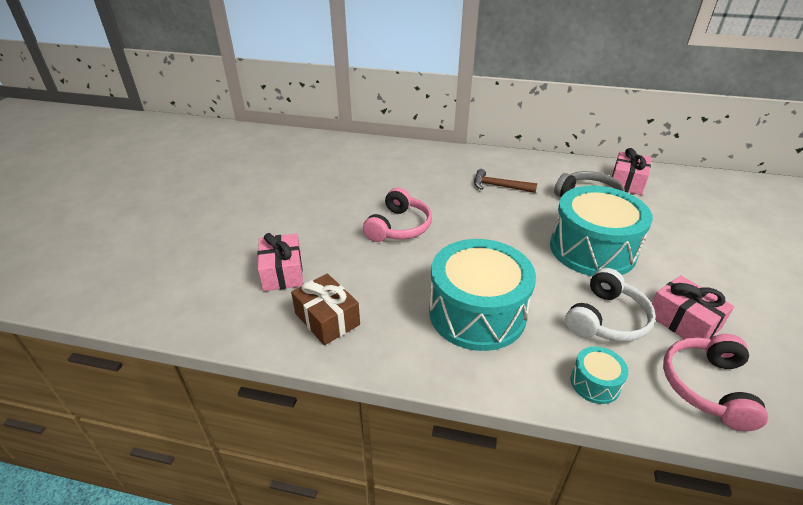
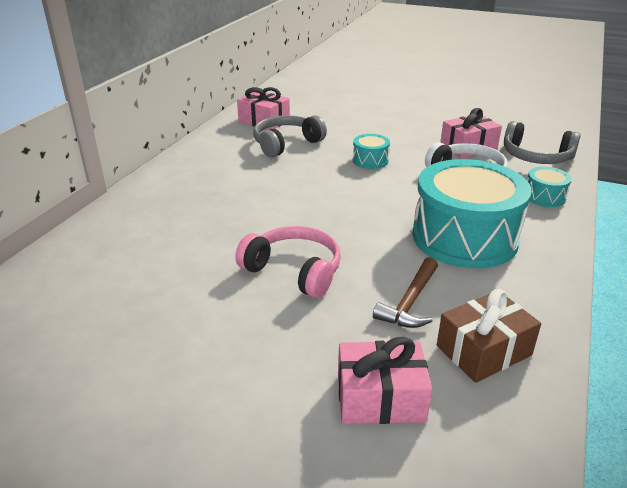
camera: 80 degrees left, 5 degrees down
brown hammer [474,169,537,193] -> brown hammer moved to [373,257,438,328]
turquoise drum [550,186,653,276] -> turquoise drum [353,134,390,169], size x0.43
pink headphones [663,334,768,431] -> grey headphones [504,121,580,164]

